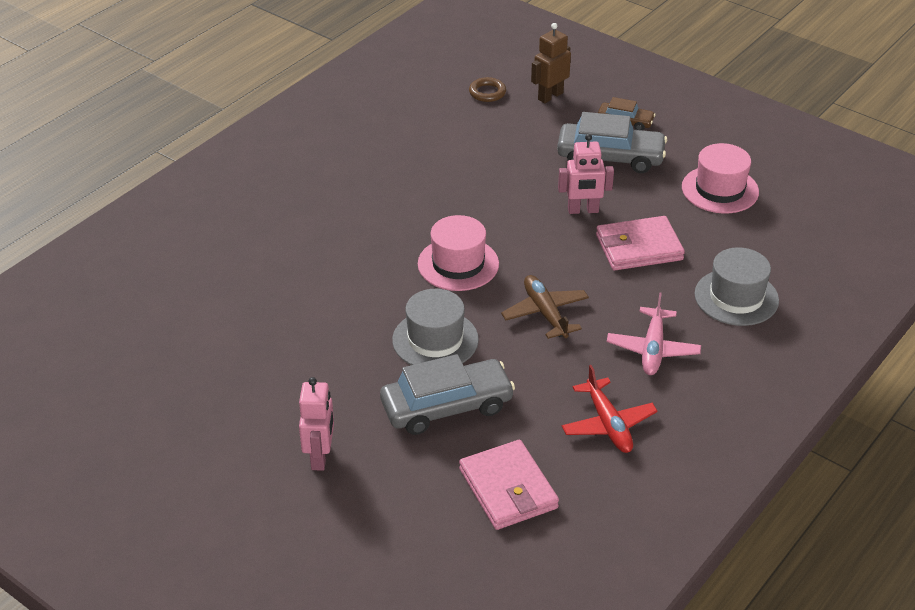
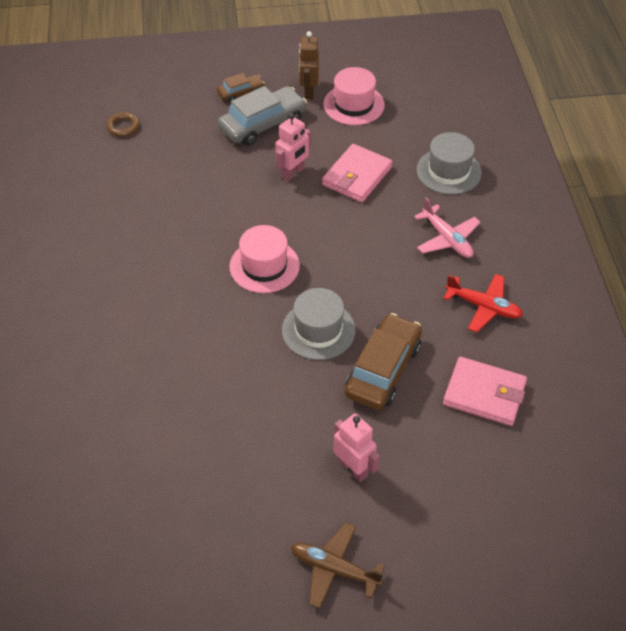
camera: 45 degrees left, 10 degrees up
grey car [380,354,515,435] -> brown car [345,313,422,410]
brown plane [501,275,589,339] -> brown plane moved to [291,523,385,608]
brown robot [531,23,571,103] -> brown robot moved to [299,31,319,99]

